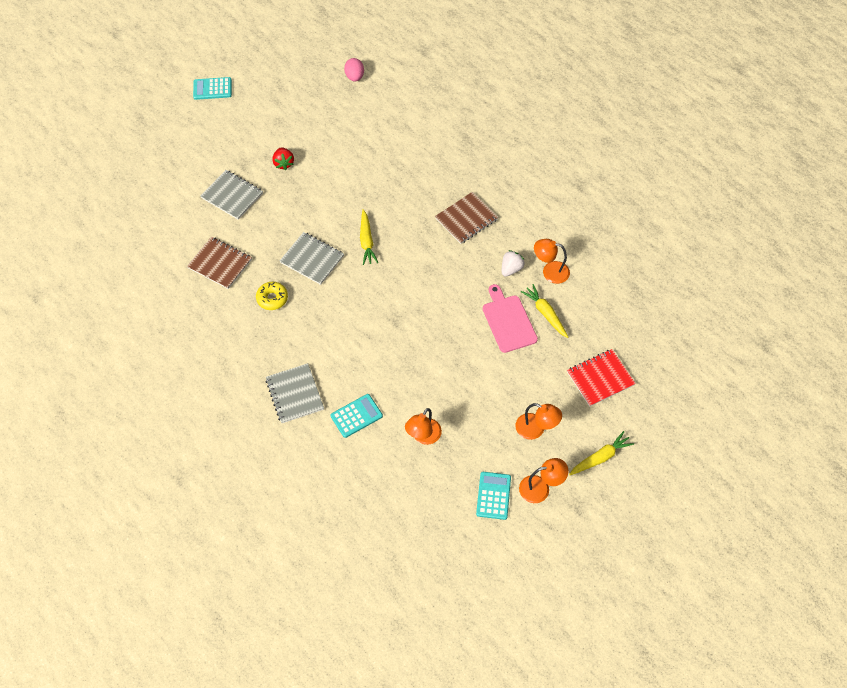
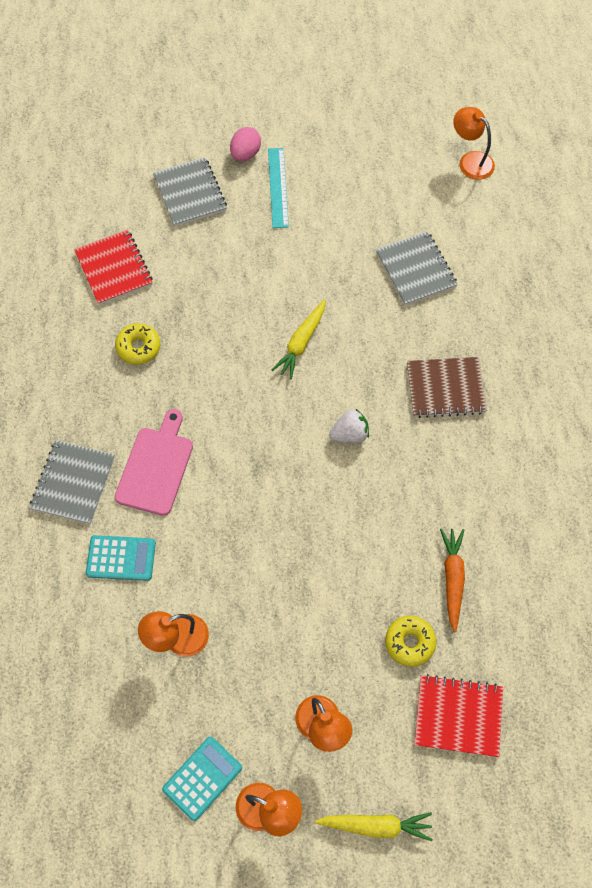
camera: 35 degrees right, 5 degrees up
brown notebook [187,237,252,289] -> red notebook [74,230,153,305]
turquoise calculator [193,77,232,100] -> none
red strawberry [272,147,294,170] -> turquoise ruler [268,148,289,228]
grey notebook [280,232,344,285] -> grey notebook moved to [376,231,458,306]
pink egg [344,58,364,81] -> pink egg moved to [230,127,261,161]
pink cutting board [483,284,538,353] -> pink cutting board moved to [115,409,193,516]
white strawberry [502,250,525,277] -> white strawberry moved to [329,408,369,443]
yellow carrot [521,284,568,338] -> orange carrot [440,528,465,632]
orange lamp [534,239,570,284] -> orange lamp moved to [453,107,495,180]
none -> yellow donut [385,616,436,667]

